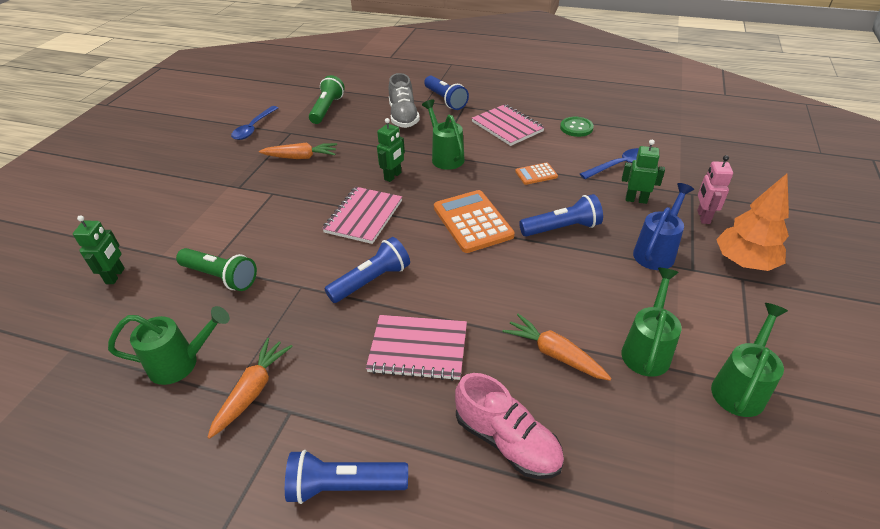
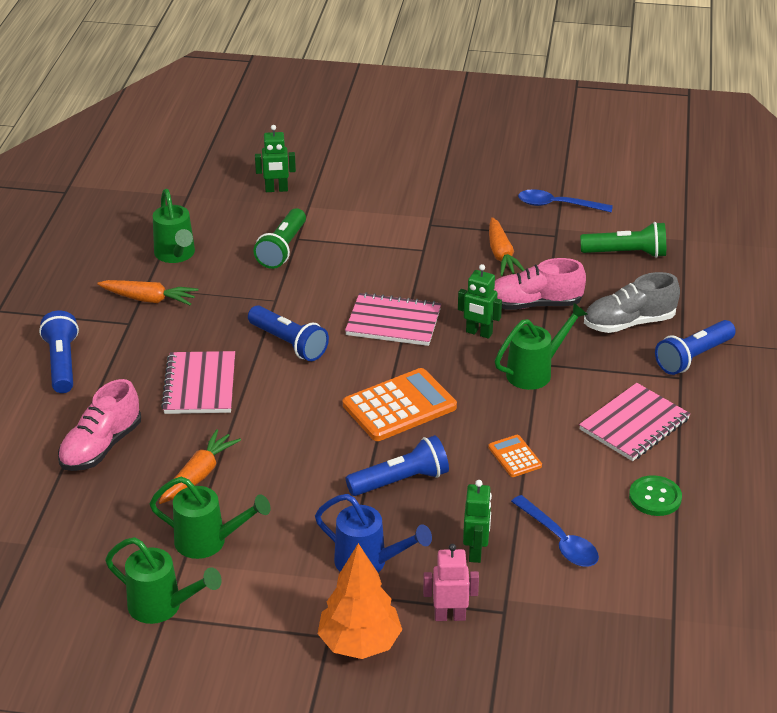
camera: 80 degrees right, 5 degrees down
blue flashlight [519,194,603,236] -> blue flashlight turned 90 degrees counterclockwise [346,435,449,496]
none -> pink shoe [494,258,586,310]

